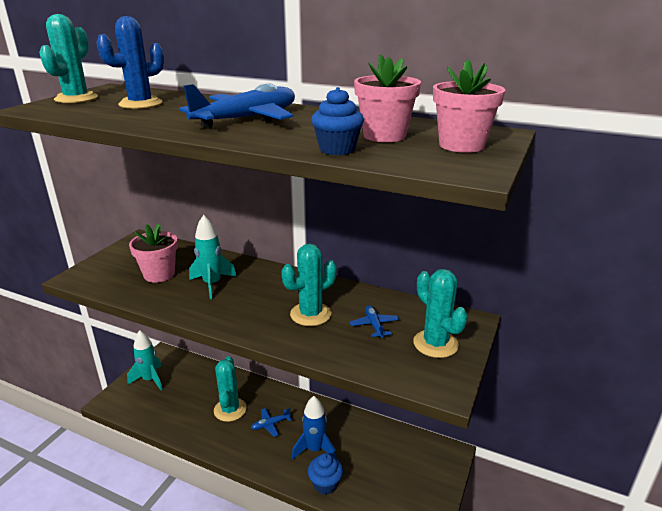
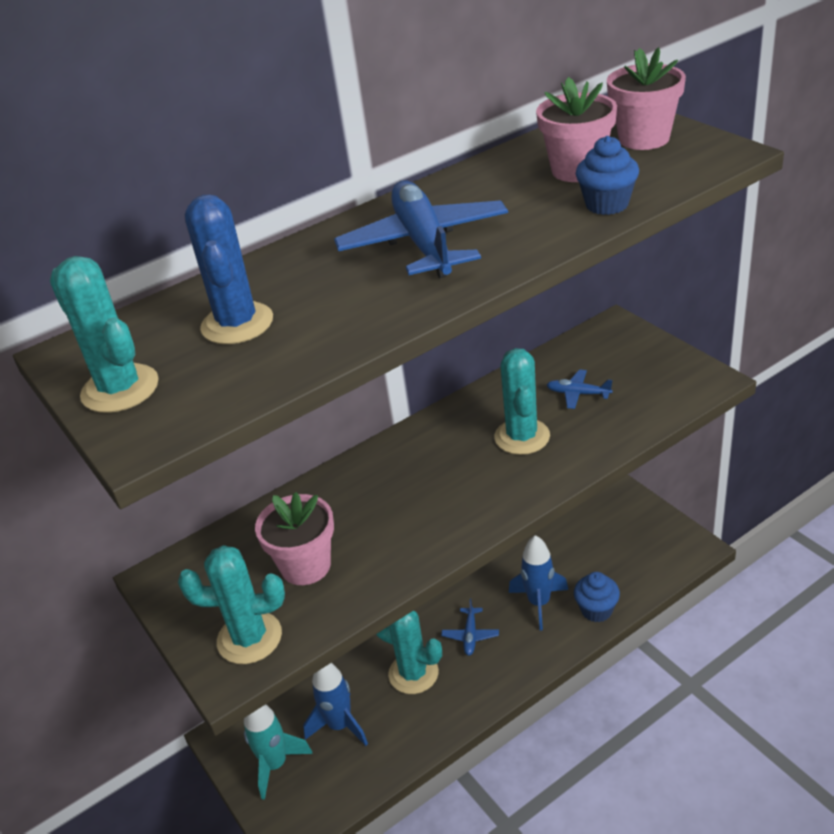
camera: 55 degrees left, 10 degrees up
turquoise rocket [189,215,237,299] -> none
turquoise cactus [413,269,468,358] -> turquoise cactus moved to [178,545,285,664]
none -> blue rocket [303,663,368,746]

